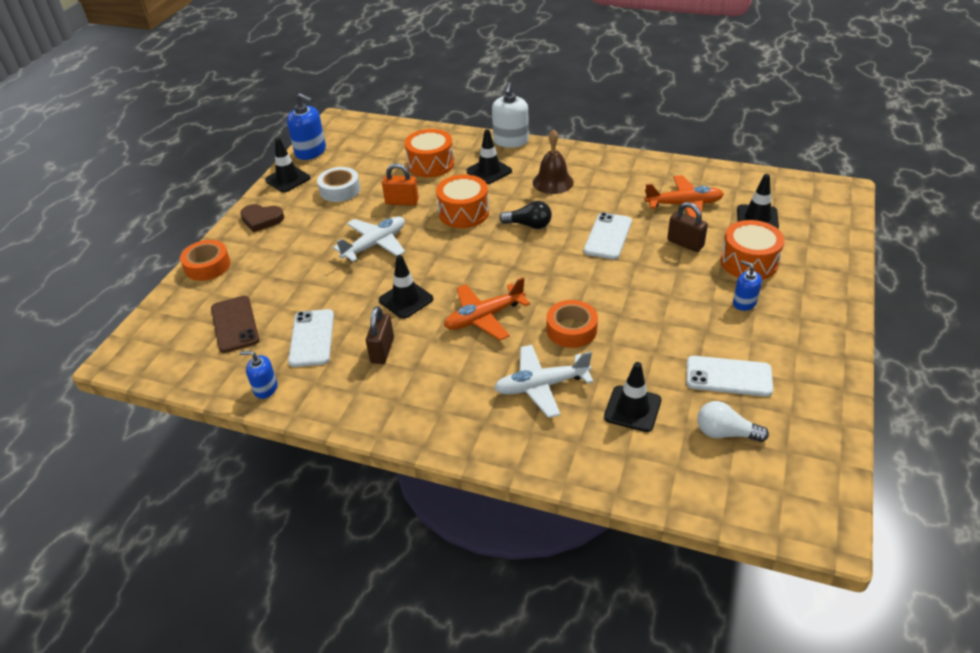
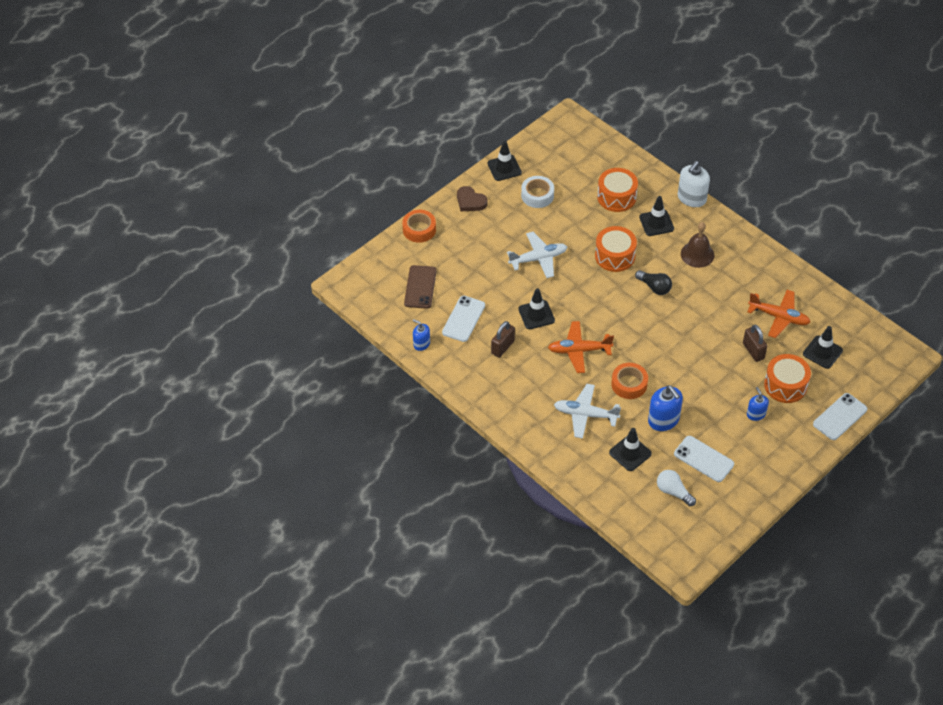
camera: 25 degrees right, 10 degrees up
blue soap dispenser [287,93,326,160] -> blue soap dispenser moved to [648,385,683,431]
orange padlock [382,163,419,205] -> none
white phone [583,212,632,259] -> white phone moved to [813,393,867,440]

